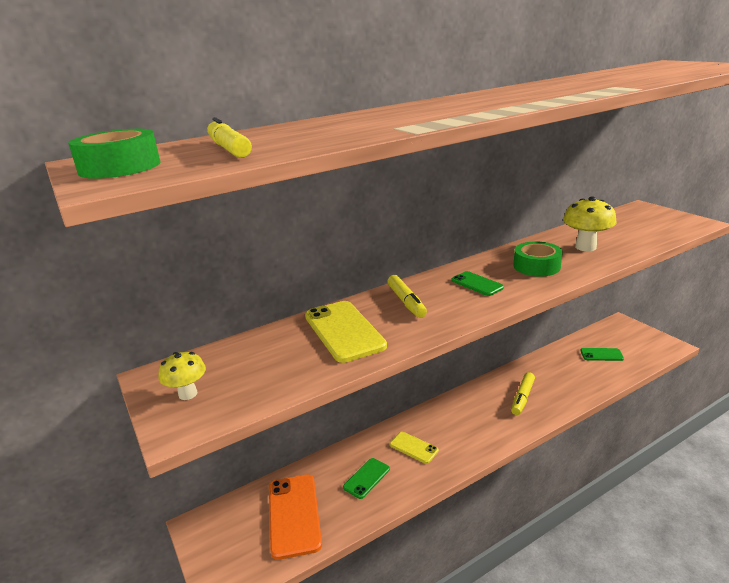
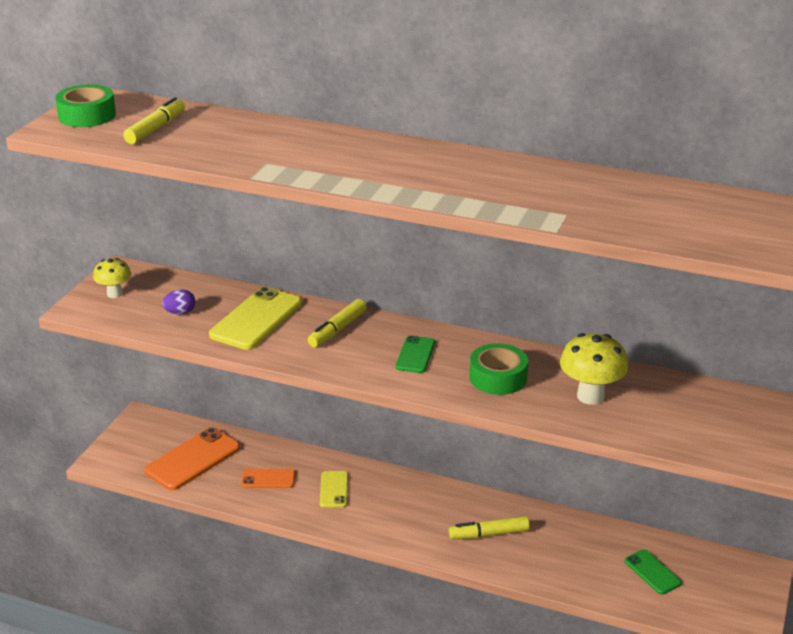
camera: 50 degrees right, 5 degrees up
green phone [343,458,390,499] -> orange phone [241,469,295,488]
none -> purple egg [162,289,196,315]

